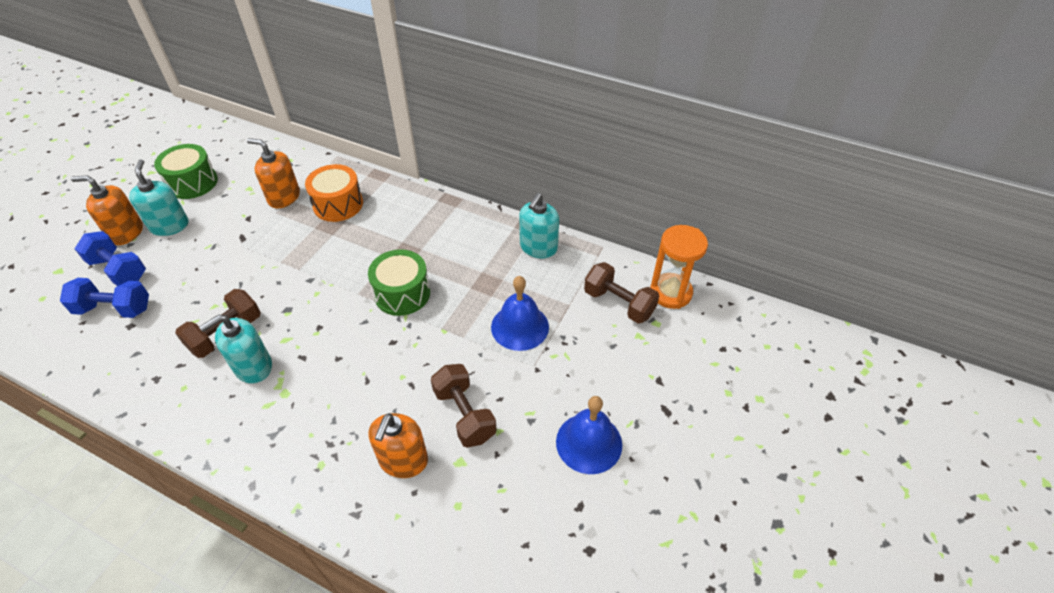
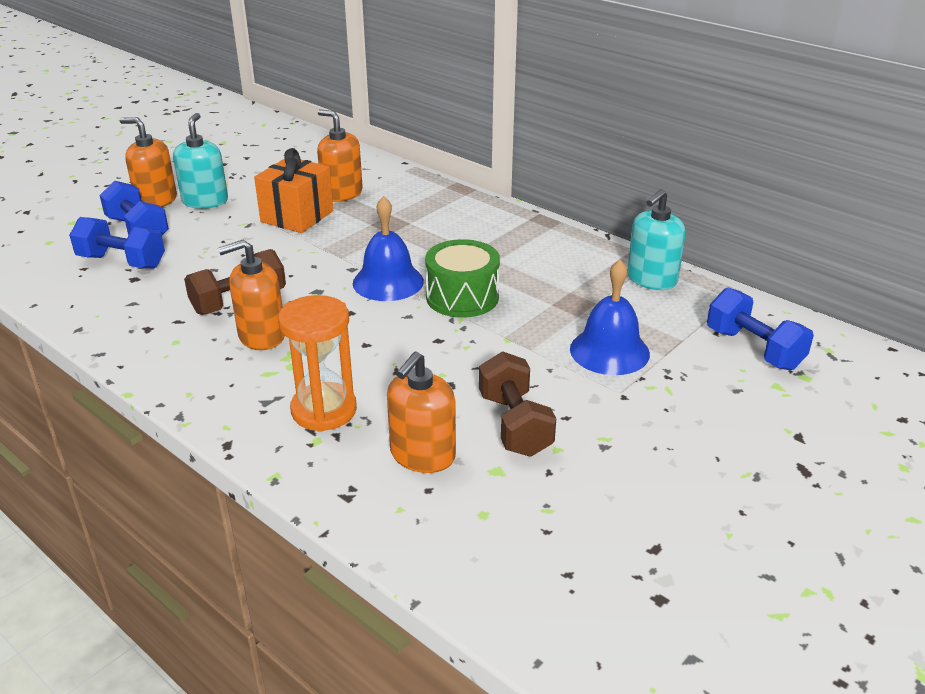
camera: 15 degrees right, 15 degrees down
green drum [154,144,218,199] -> none
turquoise soap dispenser [199,314,272,384] -> orange soap dispenser [218,240,285,350]
orange drum [305,164,363,222] -> none
blue bell [556,396,622,474] -> blue bell moved to [353,196,424,301]
brown dumbbell [584,262,659,323] -> blue dumbbell [707,287,814,370]
orange hourglass [650,225,708,309] -> orange hourglass moved to [278,295,357,432]
none -> orange gift [254,148,333,233]

